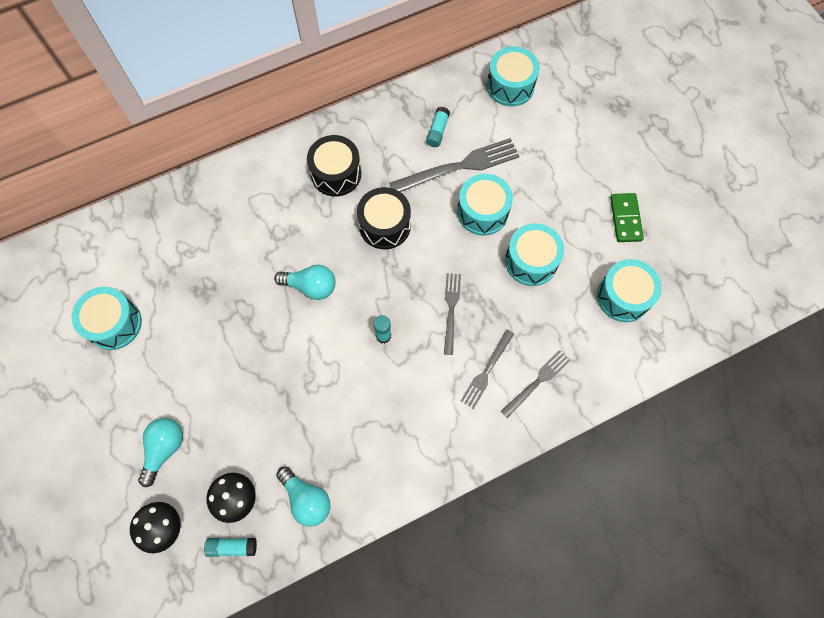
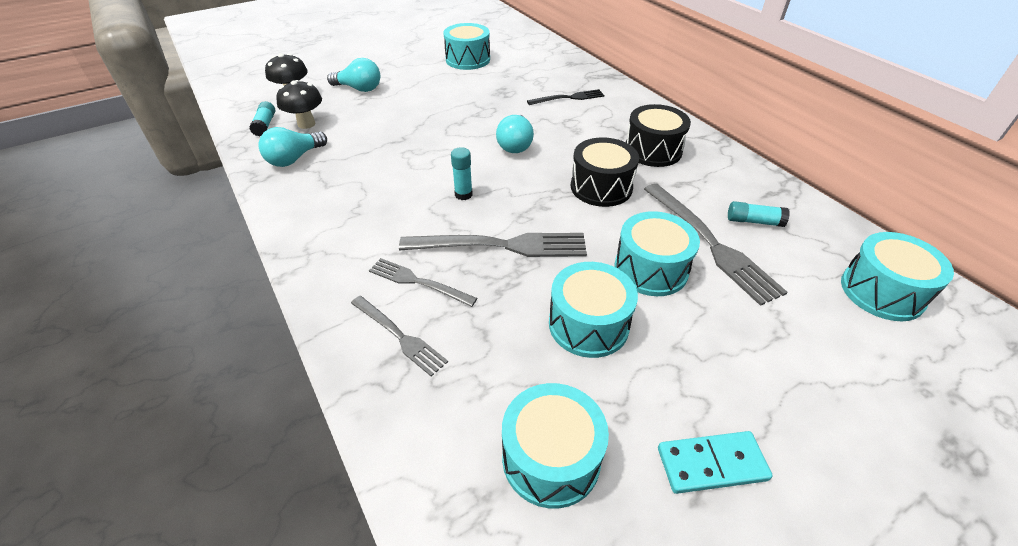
camera: 85 degrees right, 25 degrees down
grey fork [444,273,461,355] -> grey fork [399,233,587,257], size x1.68
green domino [610,193,644,242] -> turquoise domino [658,431,773,494]
none -> black fork [527,89,605,105]

